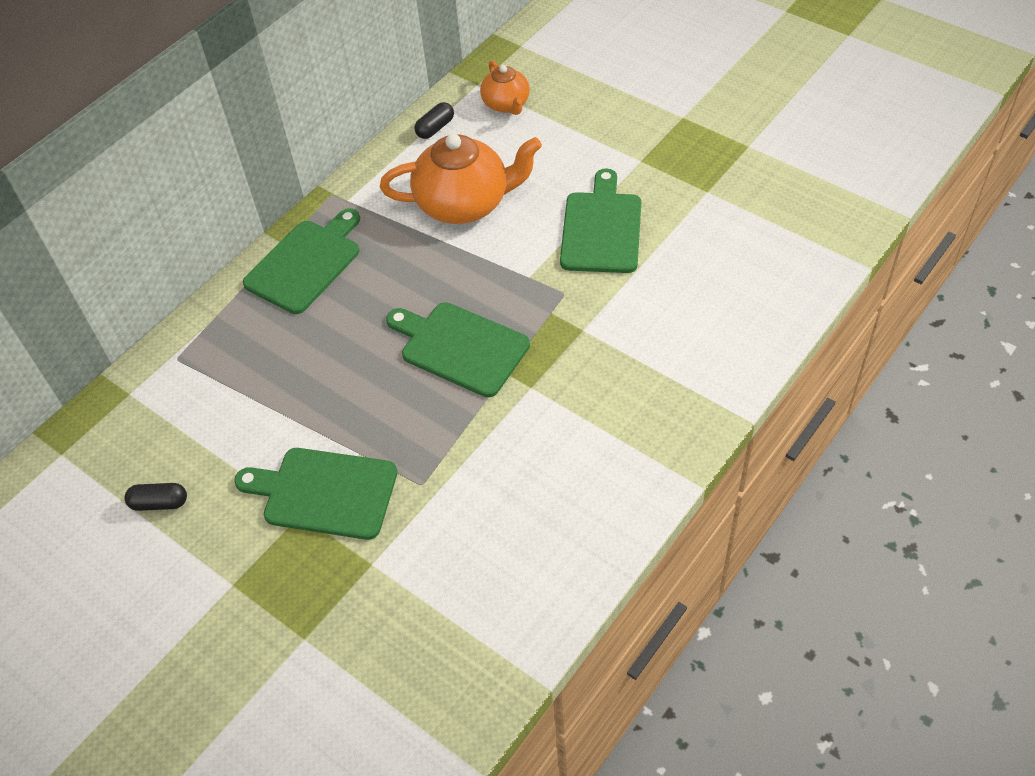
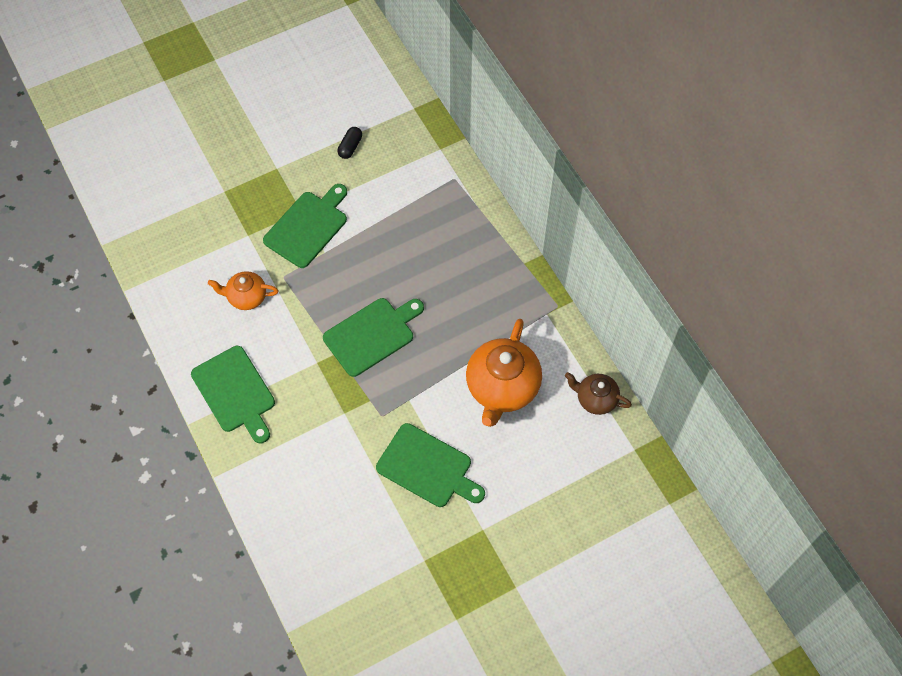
camera: 110 degrees right, 10 degrees up
green cutting board [243,208,360,314] -> green cutting board moved to [191,346,275,443]
black capsule [415,102,454,139] -> brown teapot [565,372,632,415]
orange teapot [480,60,530,115] -> orange teapot moved to [208,271,279,310]

